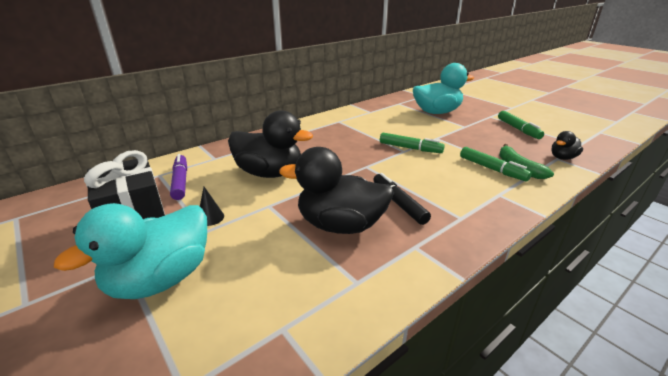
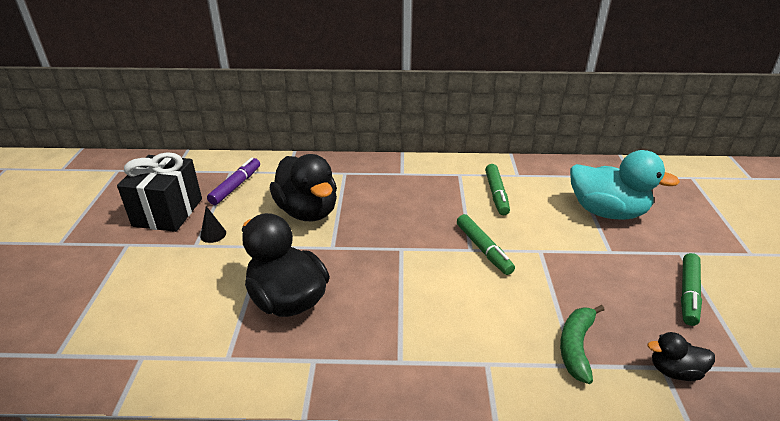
camera: 40 degrees right, 5 degrees up
turquoise duck [54,203,207,299] -> none
black marker [373,173,431,225] -> none
green marker [460,147,532,181] -> green marker moved to [485,164,510,215]

